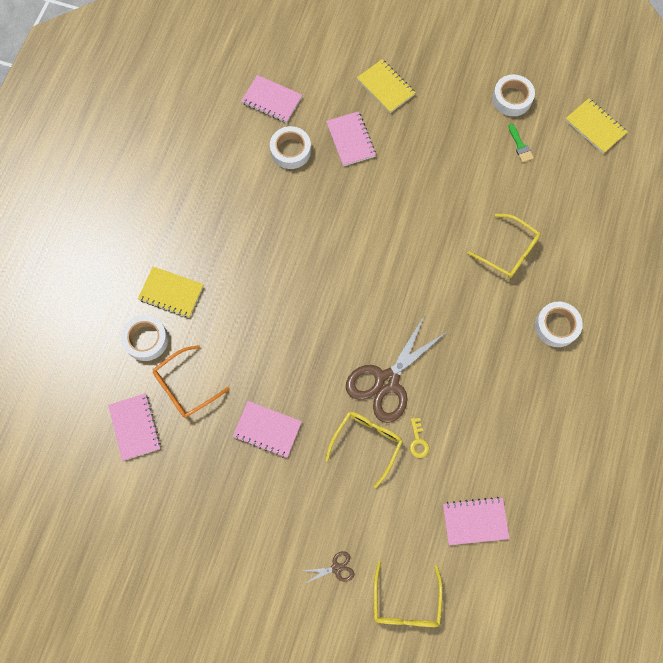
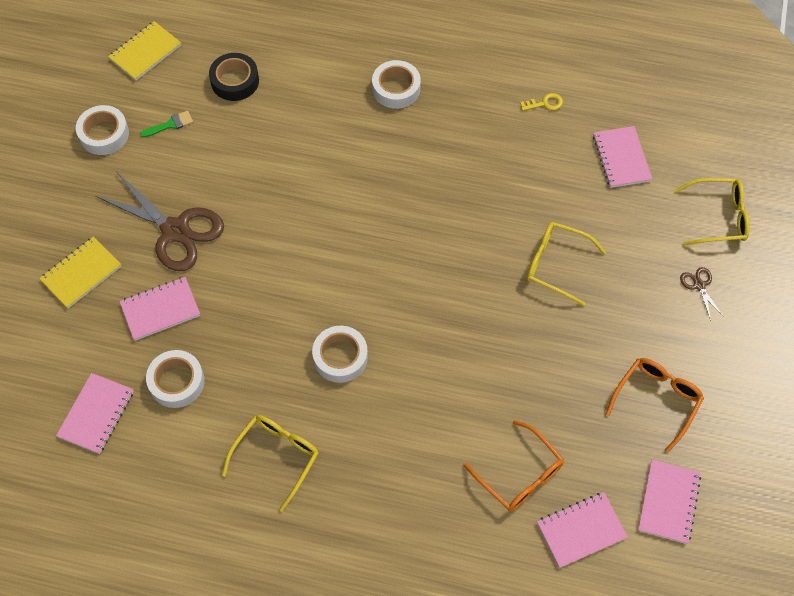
camera: 95 degrees left, 10 degrees down
white tape [121,315,168,361] -> white tape moved to [312,326,368,383]
yellow notebook [138,267,204,318] -> none
pink notebook [233,401,302,458] -> pink notebook moved to [638,459,701,544]
brown scissors [346,315,448,423] -> brown scissors moved to [95,172,224,271]
yellow key [410,418,429,458] -> yellow key moved to [520,93,563,111]
yellow glasses [467,214,541,278] -> yellow glasses moved to [222,415,319,512]
none -> black tape [209,53,259,101]
none -> orange glasses [605,358,704,452]

